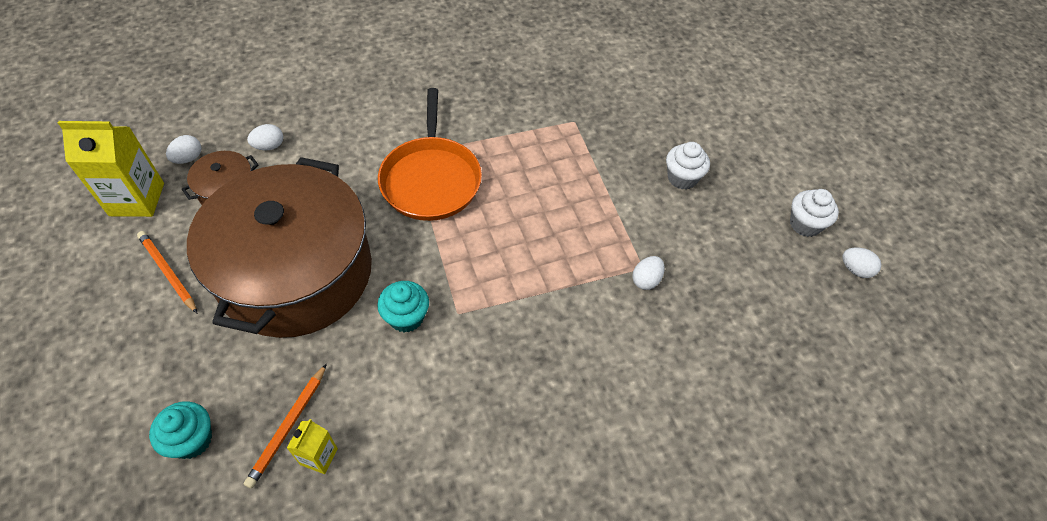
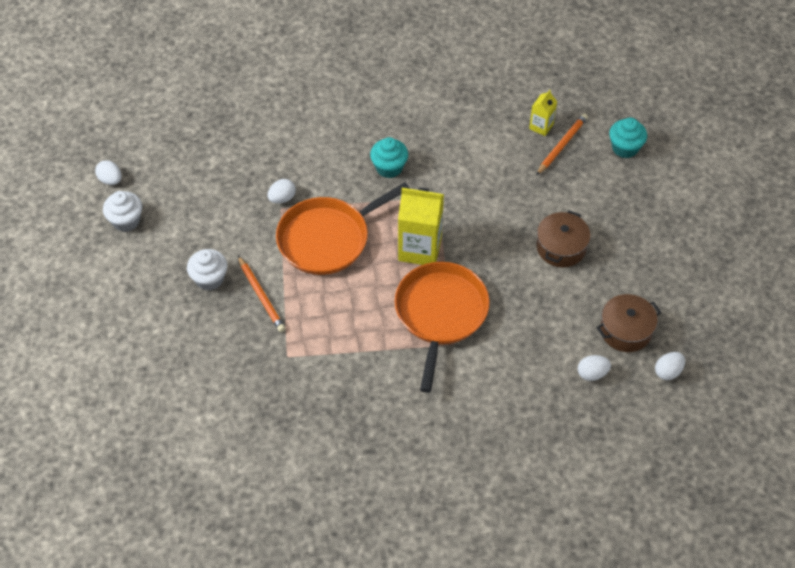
camera: 165 degrees left, 0 degrees up
yellow carton [58,121,164,217] -> yellow carton moved to [398,188,444,265]
orange pencil [137,231,198,314] -> orange pencil moved to [238,256,285,332]
brown pot [187,157,372,338] -> brown pot [536,210,591,267], size x0.40
turquoise cupcake [377,281,429,333] -> turquoise cupcake moved to [370,137,408,178]
none -> orange pan [276,182,410,275]

